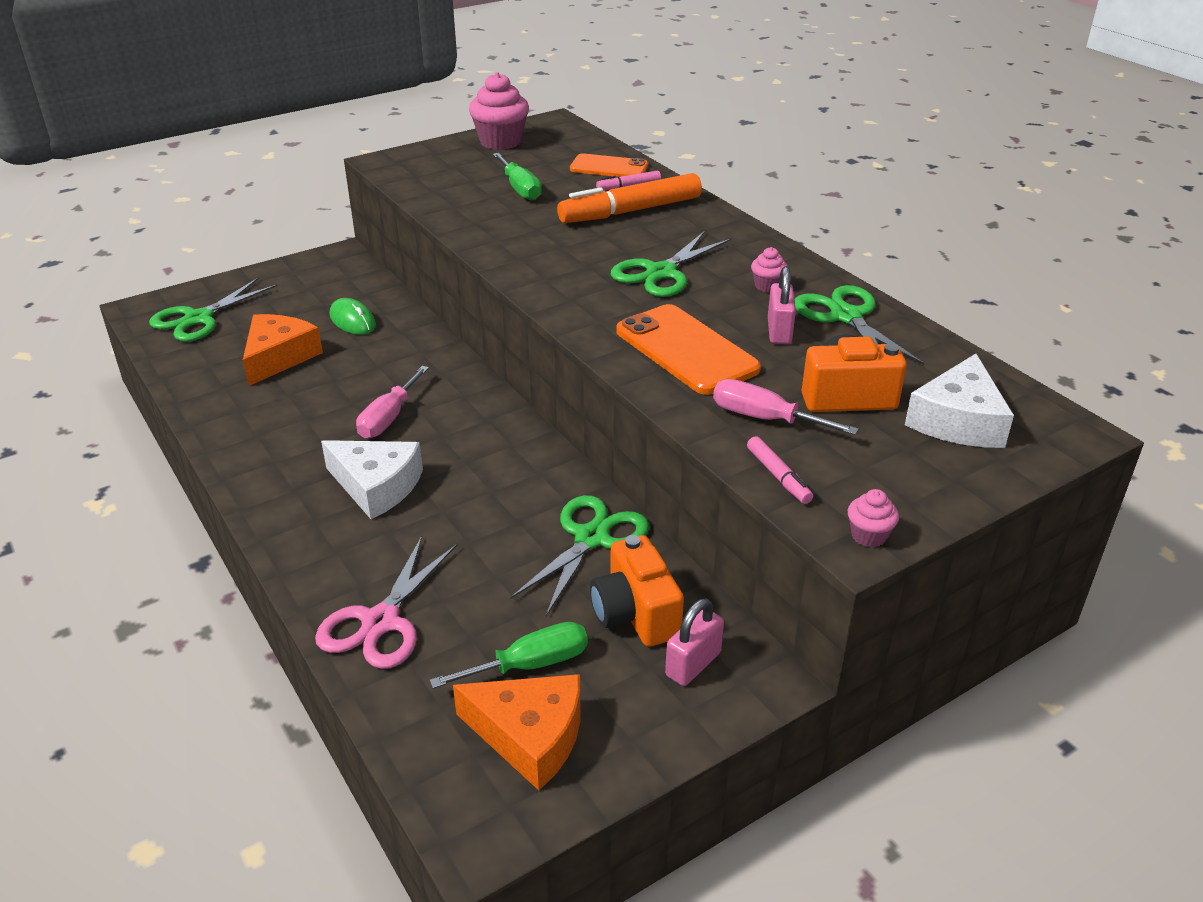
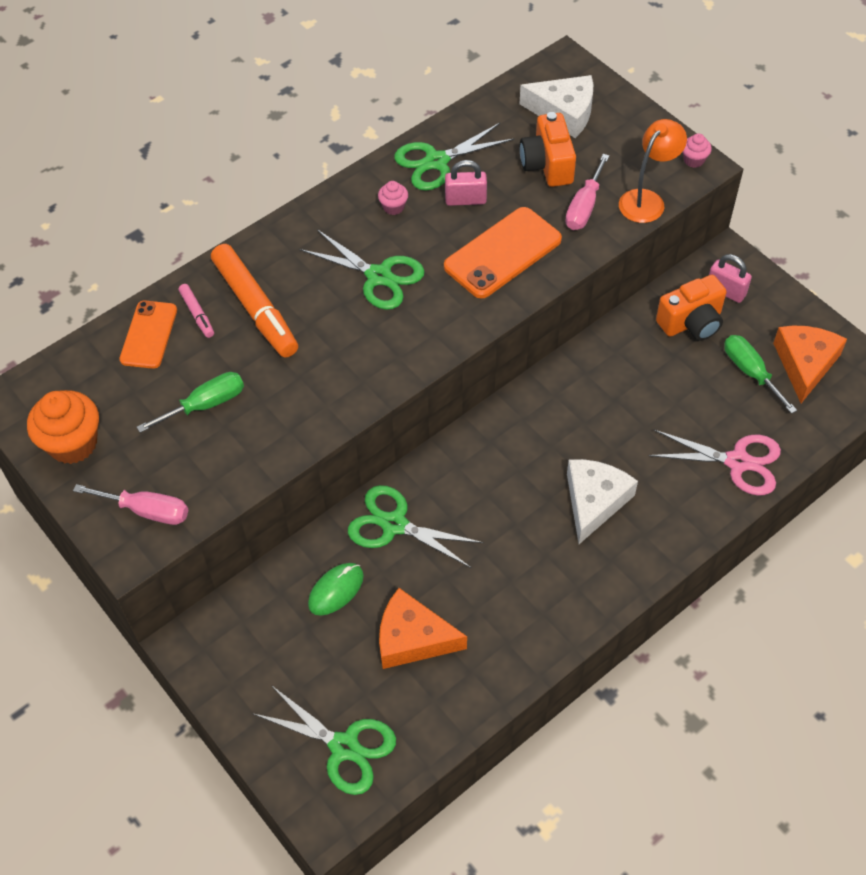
camera: 95 degrees left, 20 degrees up
pink screwdriver [356,366,429,439] -> pink screwdriver moved to [73,484,188,525]
pink cupcake [469,72,529,150] -> orange cupcake [27,390,99,464]
green scissors [510,495,649,616] -> green scissors moved to [348,485,484,568]
pink marker [747,436,813,504] -> orange lamp [619,119,687,223]

